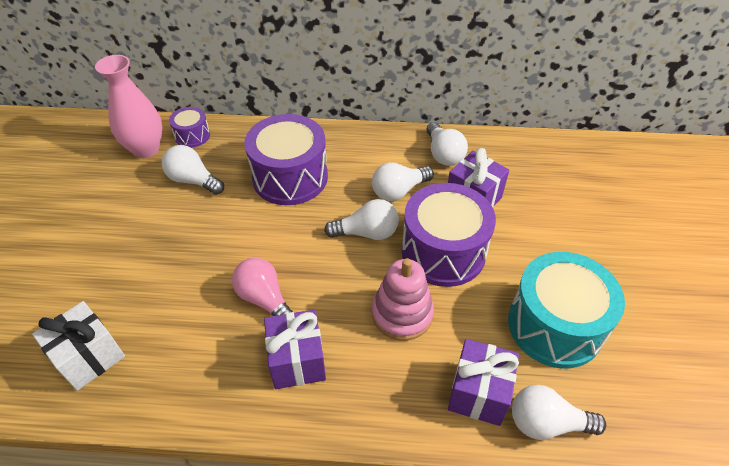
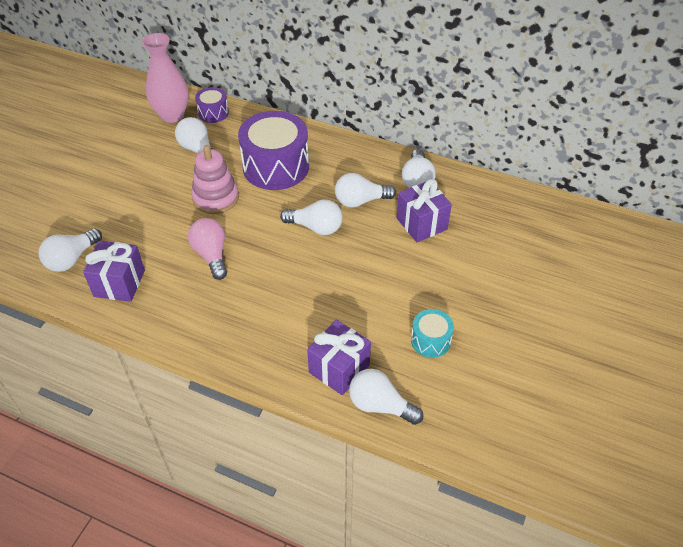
camera: 20 degrees right, 0 degrees up
white gift [32,301,125,391] -> white light bulb [38,228,102,272]
purple gift [264,310,326,389] -> purple gift moved to [83,241,145,302]
pink stacking toy [372,258,434,341] -> pink stacking toy moved to [191,145,239,214]
purple drum [402,183,496,287] -> none
turquoise drum [508,252,625,368] -> turquoise drum [411,309,454,358], size x0.49

